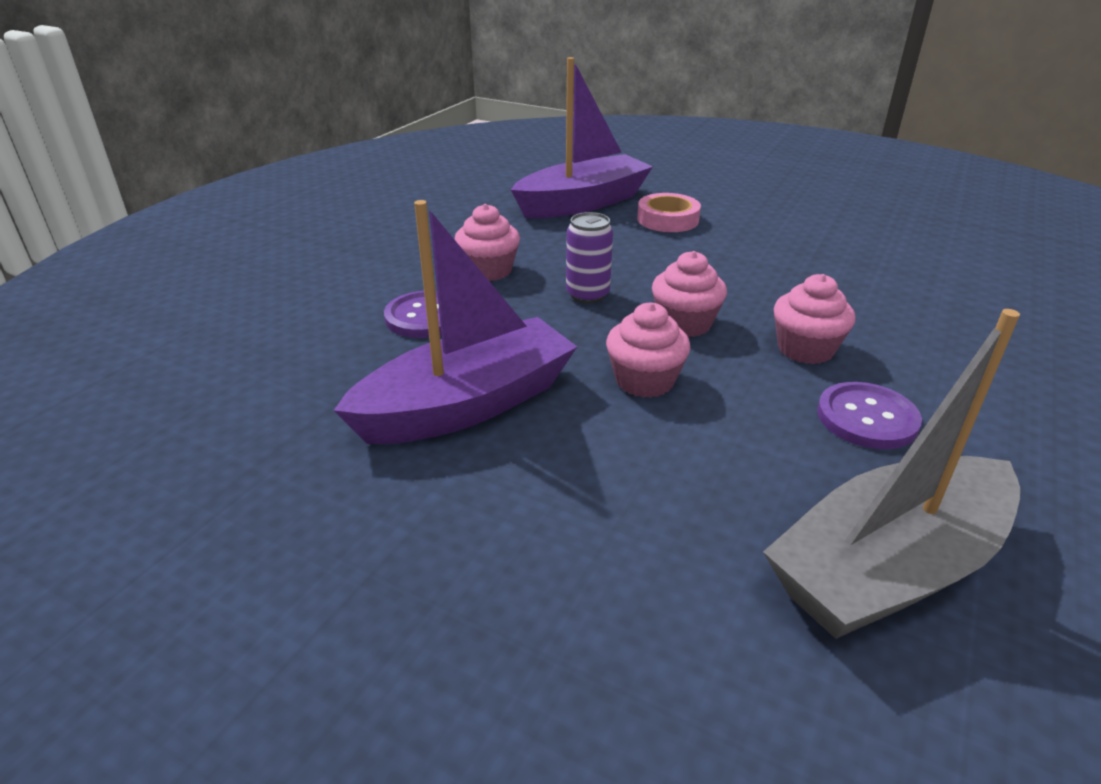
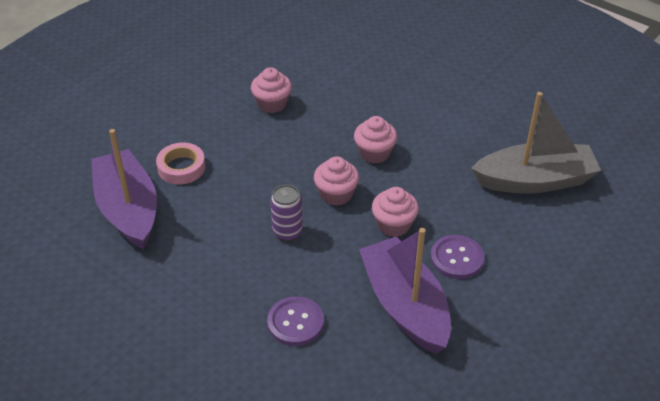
camera: 80 degrees left, 10 degrees up
pink cupcake [454,204,520,281] -> pink cupcake moved to [251,67,292,113]
grey boat [763,309,1020,639] -> grey boat turned 75 degrees counterclockwise [471,92,601,194]
purple button [817,382,922,449] -> purple button moved to [431,235,484,279]

